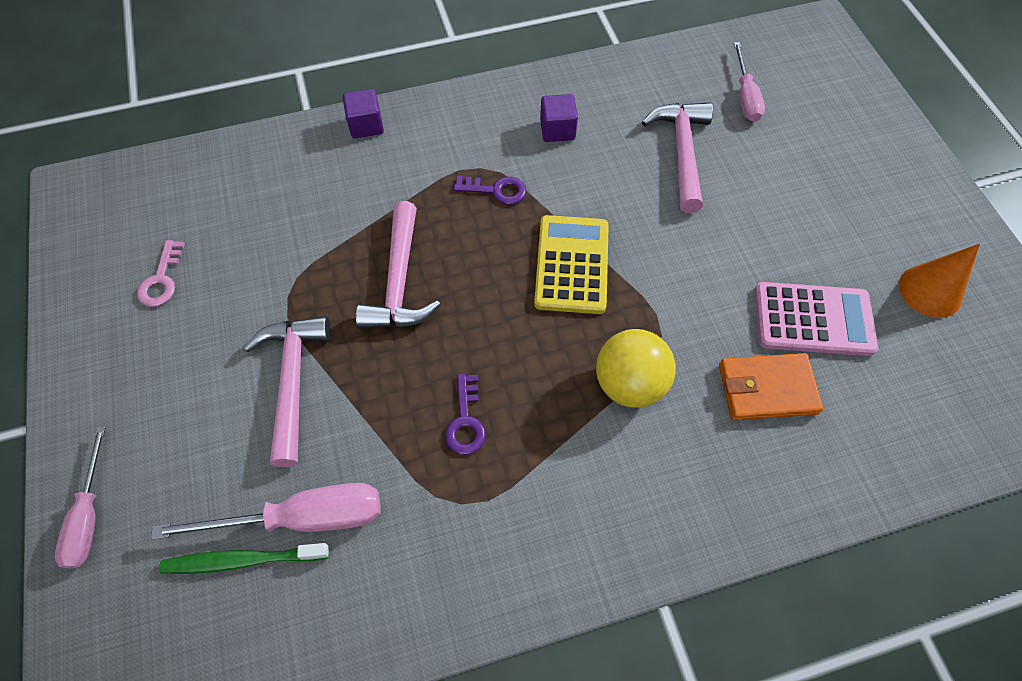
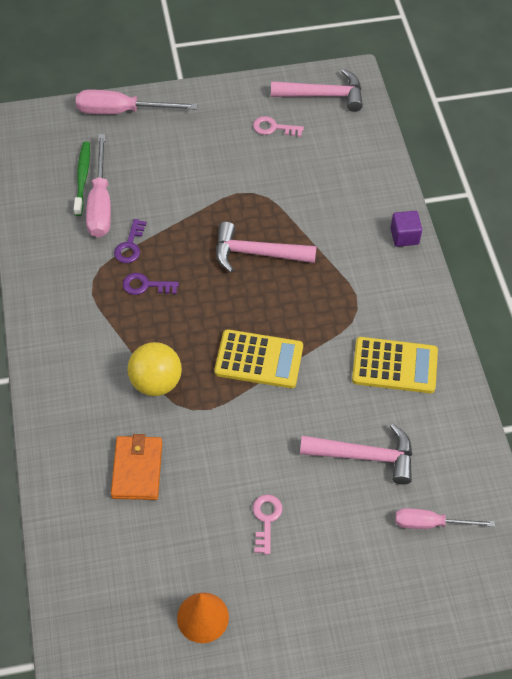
camera: 95 degrees right, 5 degrees down
pink screwdriver [55,426,106,569] -> pink screwdriver [76,90,198,114], size x1.54
pink hammer [244,316,331,467] -> pink hammer moved to [271,69,363,112]
purple key [454,175,526,205] -> purple key moved to [114,219,146,263]
purple cube [540,94,578,142] -> yellow calculator [352,337,438,393]
pink calculator [755,282,878,356] -> none
none -> pink key [253,495,282,555]

